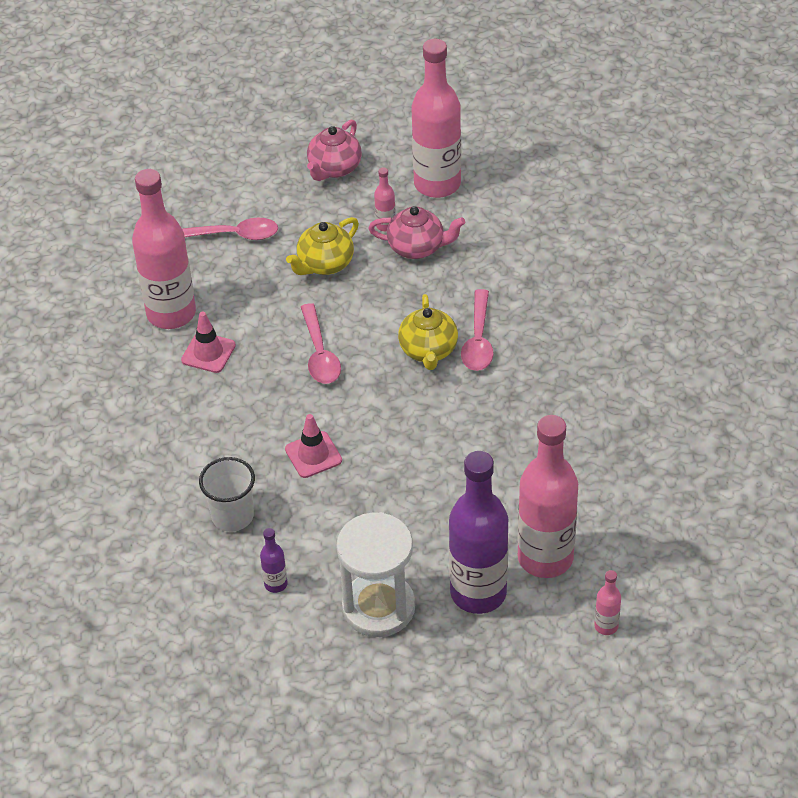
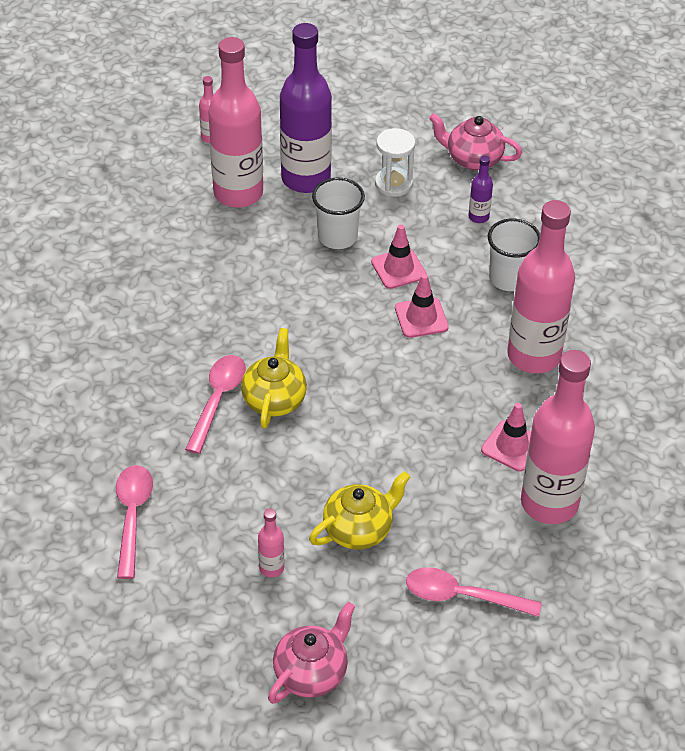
camera: 170 degrees left, 0 degrees up
pink spoon [301,303,341,384] -> pink spoon moved to [116,465,153,579]
white hourglass [336,512,415,637] -> white hourglass [375,128,415,197], size x0.60
pink teapot [368,206,465,259] -> pink teapot moved to [429,113,522,170]
pink bottle [412,39,461,198] -> pink bottle moved to [507,200,575,373]
none -> white cup [312,177,365,249]
none -> pink traffic cone [371,225,427,289]

